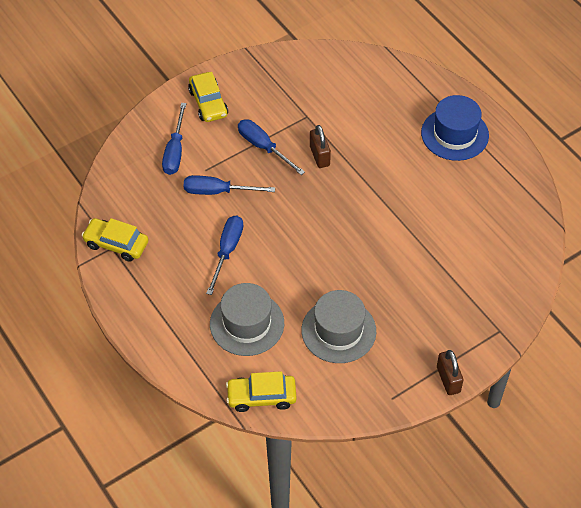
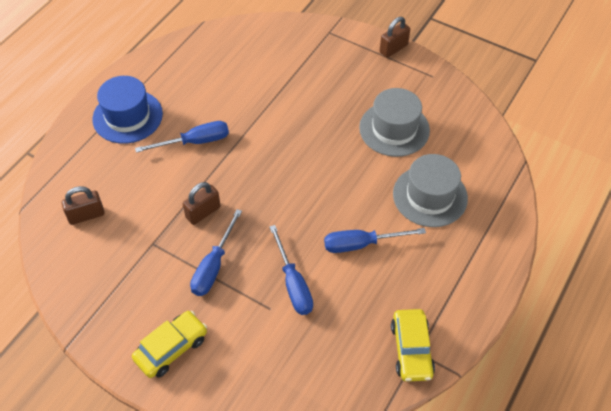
camera: 115 degrees left, 0 degrees up
blue screwdriver [162,103,186,175] -> blue screwdriver moved to [135,121,229,153]
yellow car [226,371,297,412] -> none
none -> brown padlock [62,186,104,225]

